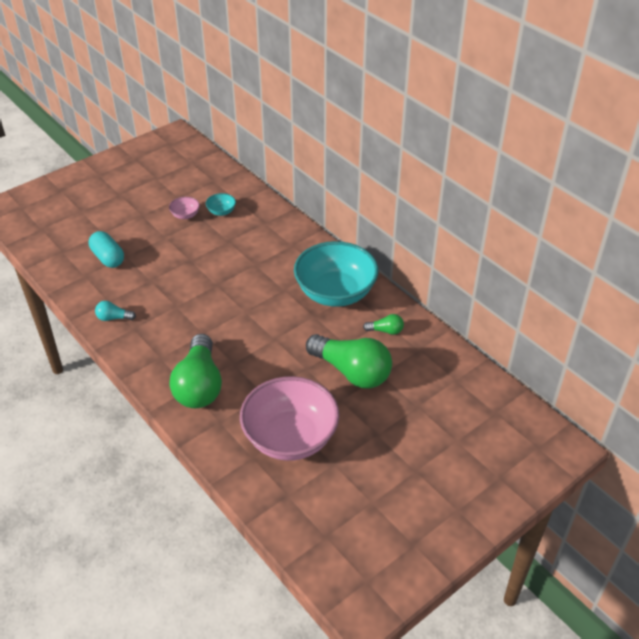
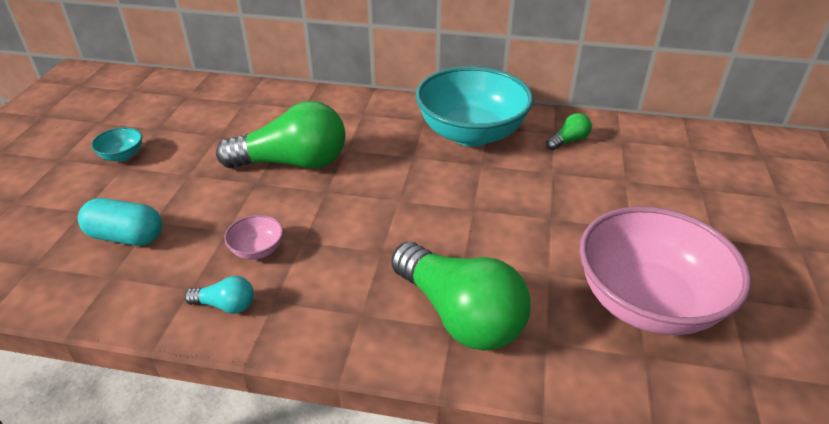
camera: 40 degrees left, 5 degrees down
turquoise light bulb [95,301,136,321] -> turquoise light bulb turned 135 degrees counterclockwise [184,276,254,314]
pink bowl [169,197,200,219] -> pink bowl moved to [224,215,283,260]
turquoise bowl [206,193,236,216] -> turquoise bowl moved to [91,127,142,162]
green light bulb [306,334,392,388] -> green light bulb moved to [216,101,346,169]

